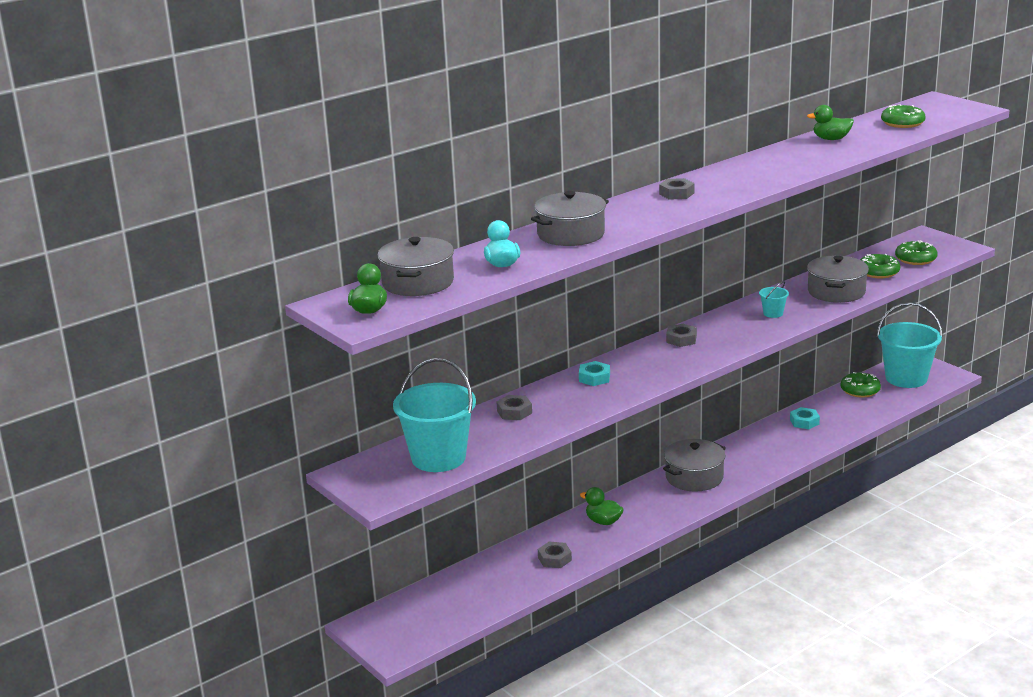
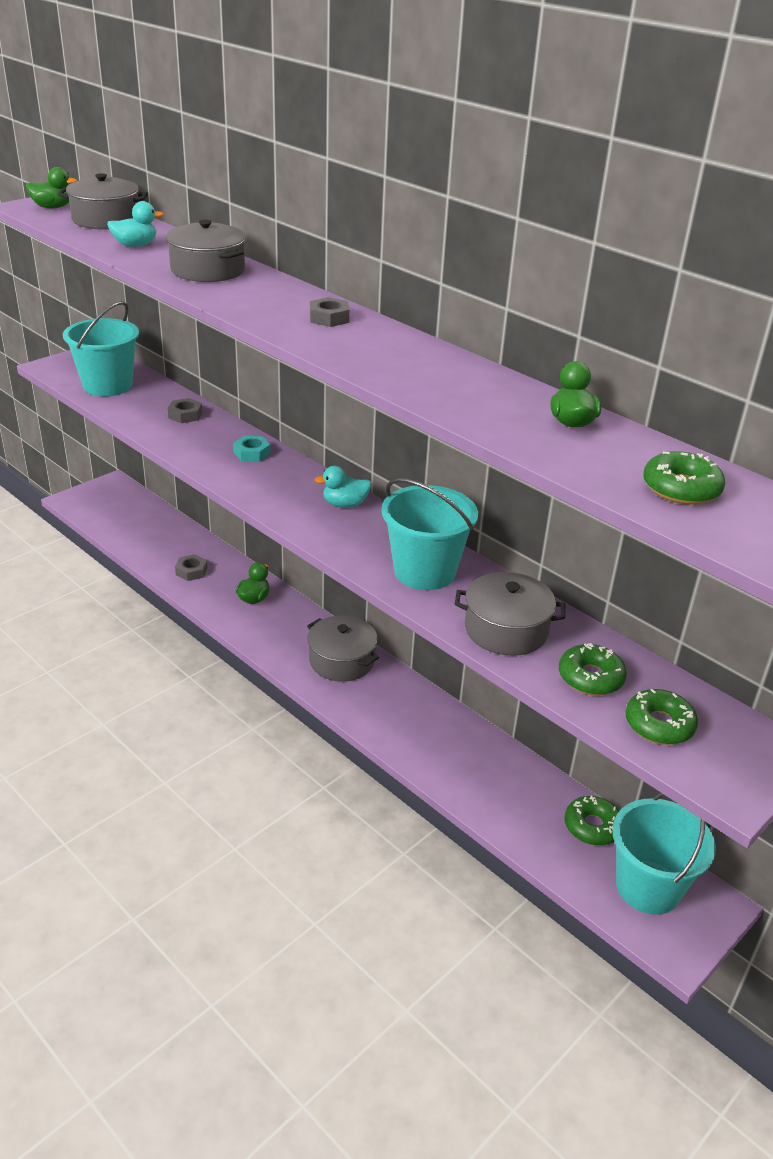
camera: 80 degrees right, 10 degrees up
grey nut [666,324,697,347] -> turquoise duck [314,466,372,508]
turquoise bucket [759,281,789,318] -> turquoise bucket [381,478,478,590], size x2.37
turquoise nut [790,407,820,429] -> none

